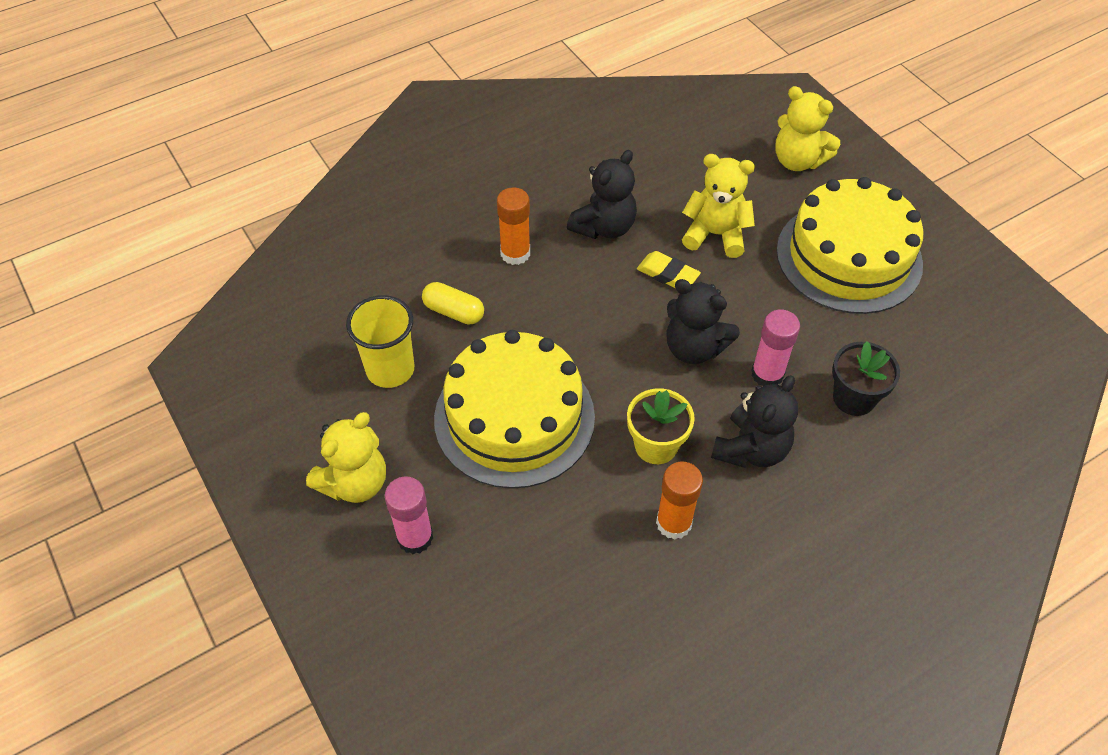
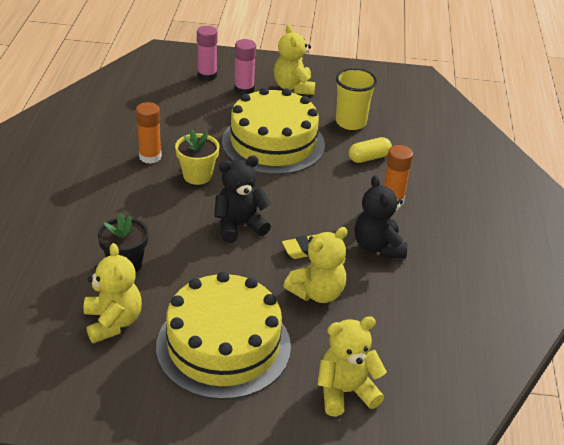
camera: 125 degrees right, 15 degrees down
black teddy bear [711,375,798,468] -> none
pink glue stick [751,310,800,386] -> pink glue stick moved to [197,26,218,81]
none -> yellow teddy bear [84,243,142,343]

